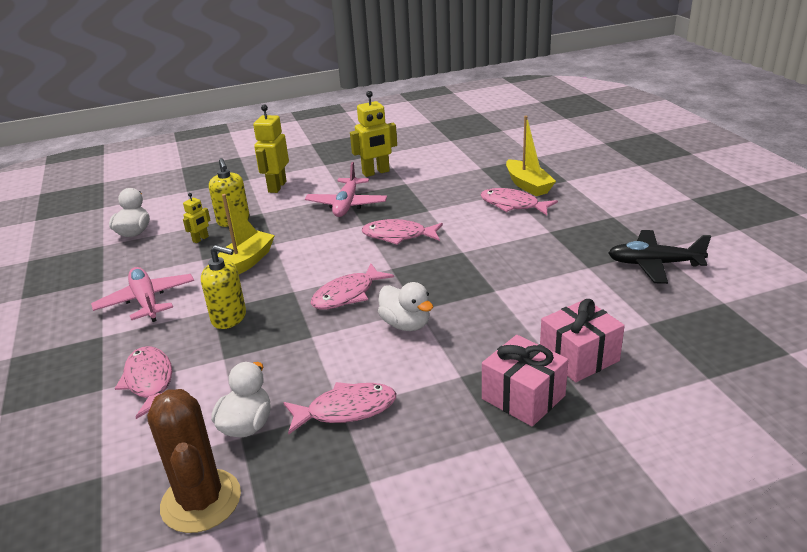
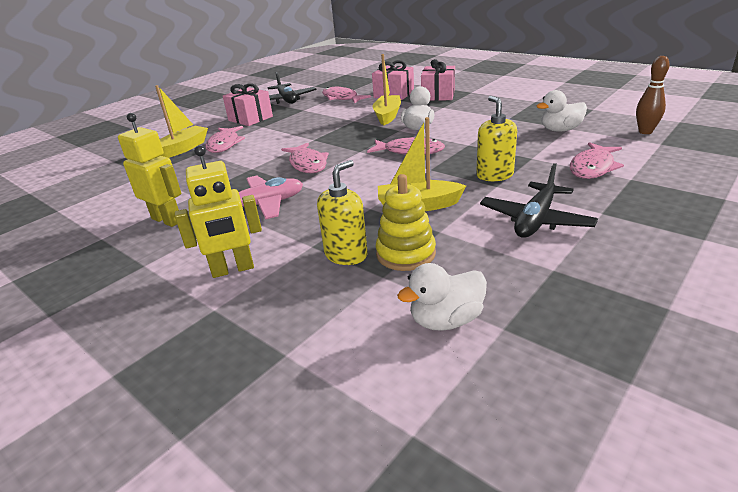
camera: 120 degrees left, 0 degrees up
pink plane [91,267,194,322] -> black plane [480,163,598,238]
brown cactus [147,389,241,533] -> none
yellow robot [183,193,211,243] -> yellow stacking toy [375,174,436,271]
pink fish [283,382,396,435] -> pink fish moved to [322,87,371,103]
none -> pink gift [223,83,273,126]
none -> yellow boat [372,54,401,125]
none -> brown bowling pin [636,56,670,134]

